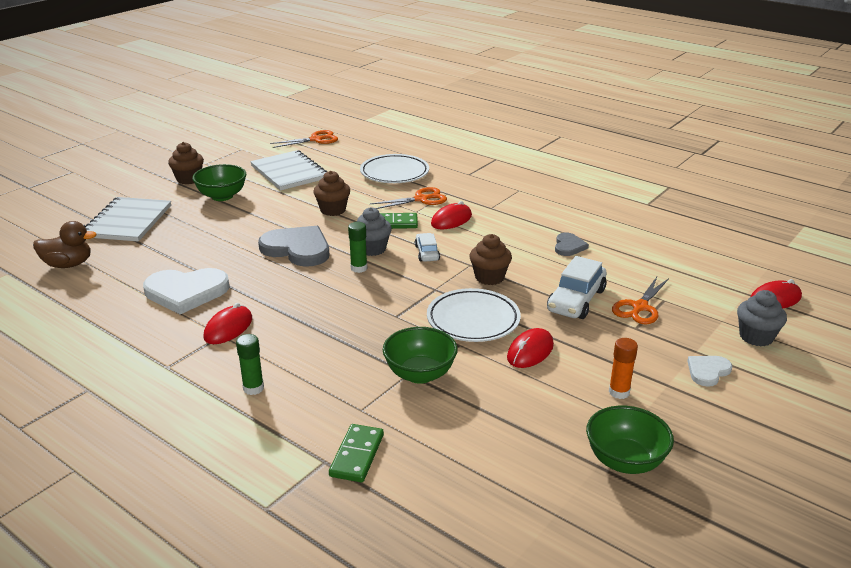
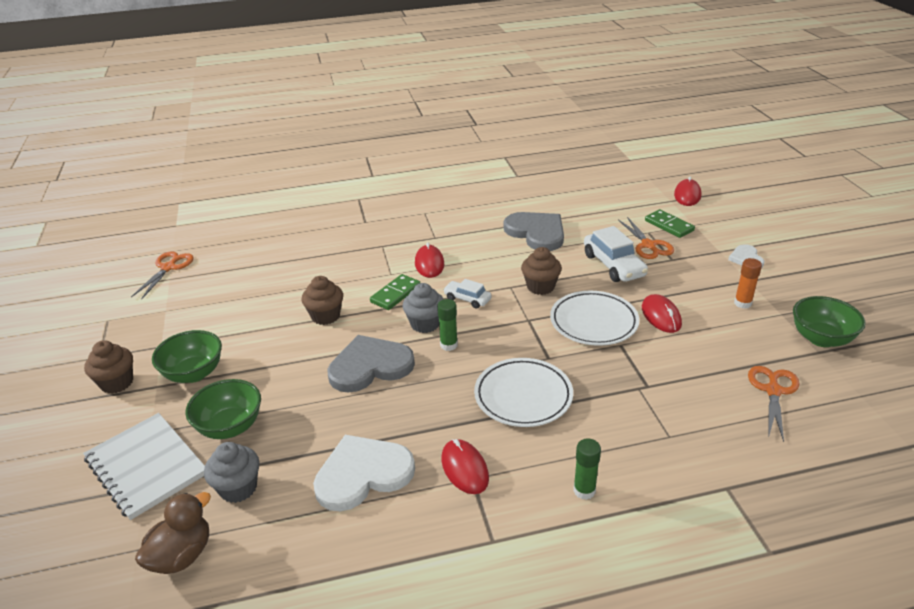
camera: 50 degrees left, 5 degrees up
white heart [143,268,230,314] -> white heart turned 150 degrees counterclockwise [313,435,415,512]
white notebook [250,150,327,190] -> none
green domino [329,424,384,482] -> green domino moved to [645,209,695,238]
white plate [360,154,429,183] -> white plate moved to [474,358,573,427]
orange scissors [370,187,447,209] -> orange scissors moved to [748,366,799,442]
green bowl [383,327,458,384] -> green bowl moved to [185,379,261,439]
grey heart [555,233,589,256] -> grey heart [504,212,564,251], size x1.93
grey cupcake [737,290,787,346] -> grey cupcake moved to [204,442,260,503]

